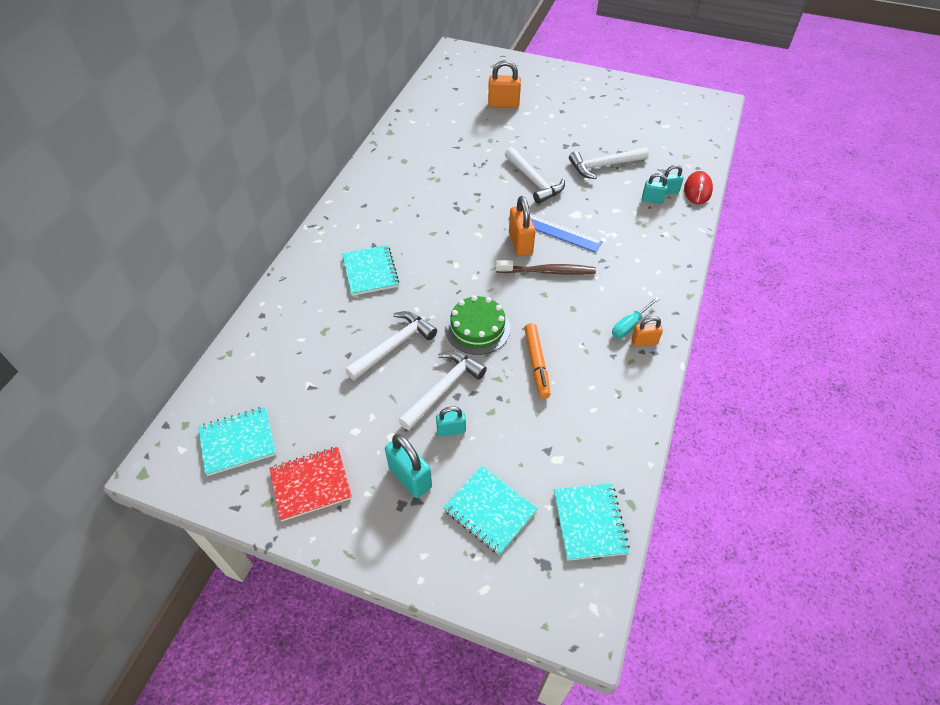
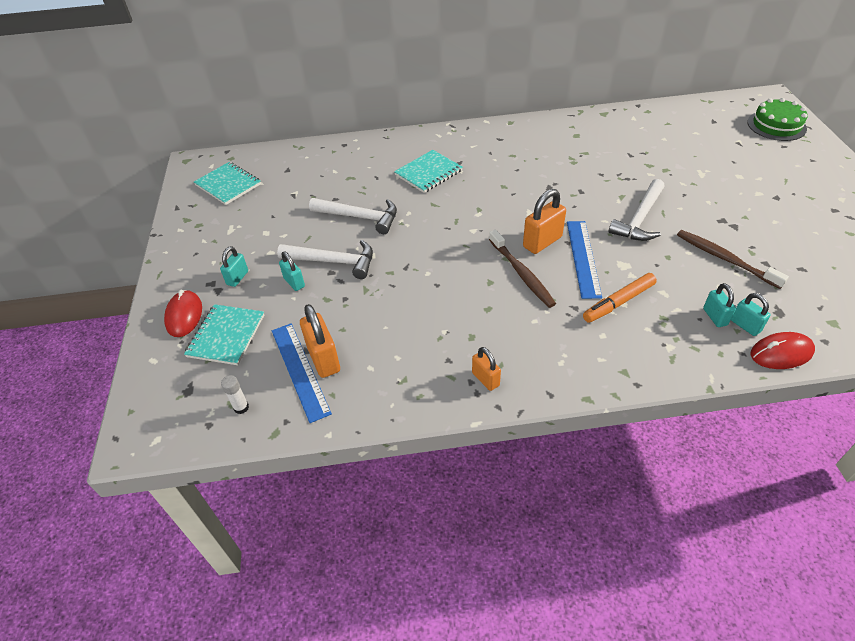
camera: 65 degrees right, 5 degrees down
red notebook [269,447,352,521] -> none
turquoise padlock [385,434,432,498] -> turquoise padlock [220,246,248,287], size x0.61
green cake [445,295,510,355] -> green cake moved to [747,98,808,141]
orange padlock [488,60,521,108] -> orange padlock moved to [300,304,340,378]
orange marker [524,323,551,398] -> orange marker moved to [583,273,657,323]
turquoise notebook [554,483,630,561] -> white glue stick [221,375,249,414]
white hammer [569,147,649,179] -> brown toothbrush [677,230,789,289]
turquoise screwdriver [612,297,659,338] -> none
none -> red mouse [164,290,202,337]
none -> blue ruler [272,323,332,423]

